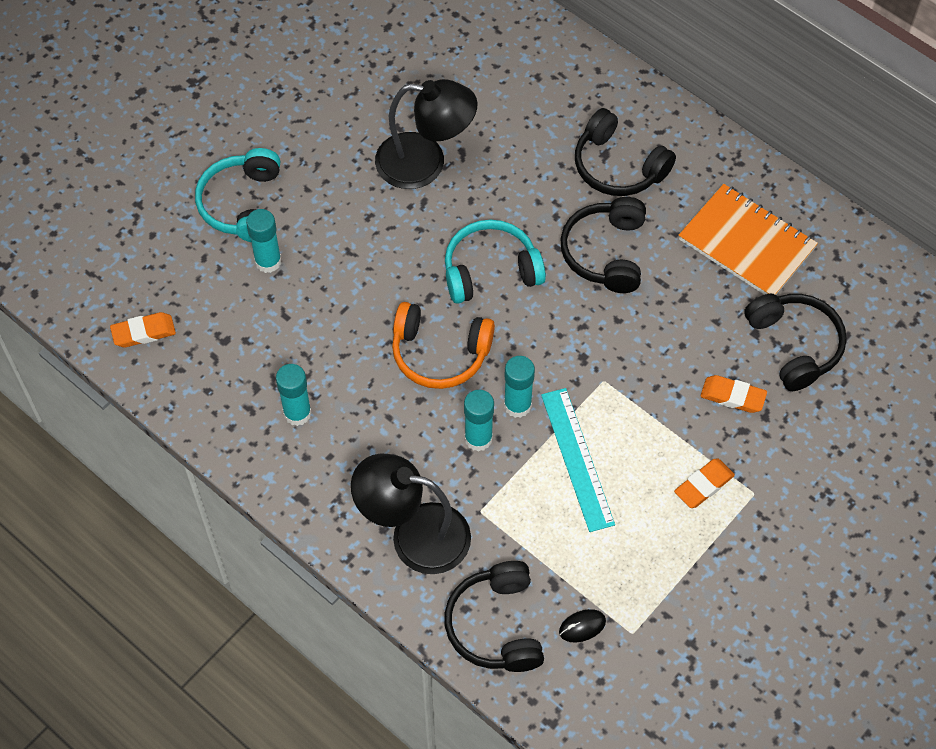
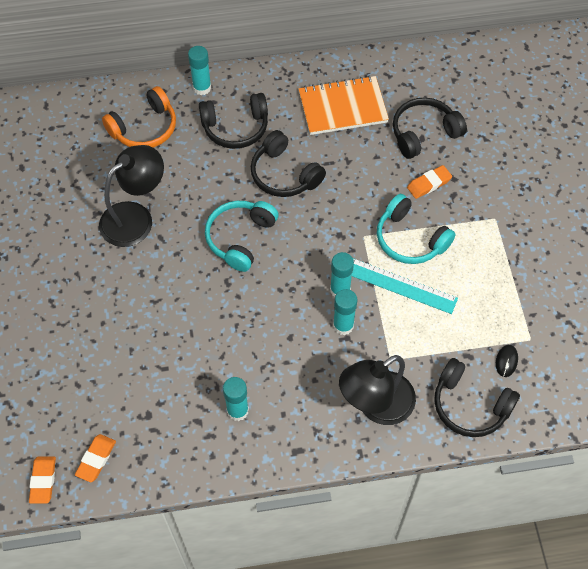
camera: 50 degrees left, 0 degrees up
turquoise headphones [195,148,280,242] -> turquoise headphones moved to [377,194,456,264]
turquoise glue stick [246,209,282,273] -> turquoise glue stick moved to [188,46,211,95]
orange headphones [392,302,495,389] -> orange headphones moved to [102,86,176,148]
orange eraser [674,458,735,508] -> orange eraser moved to [29,456,56,504]
black headphones [744,294,847,391] -> black headphones turned 45 degrees counterclockwise [393,97,467,159]

